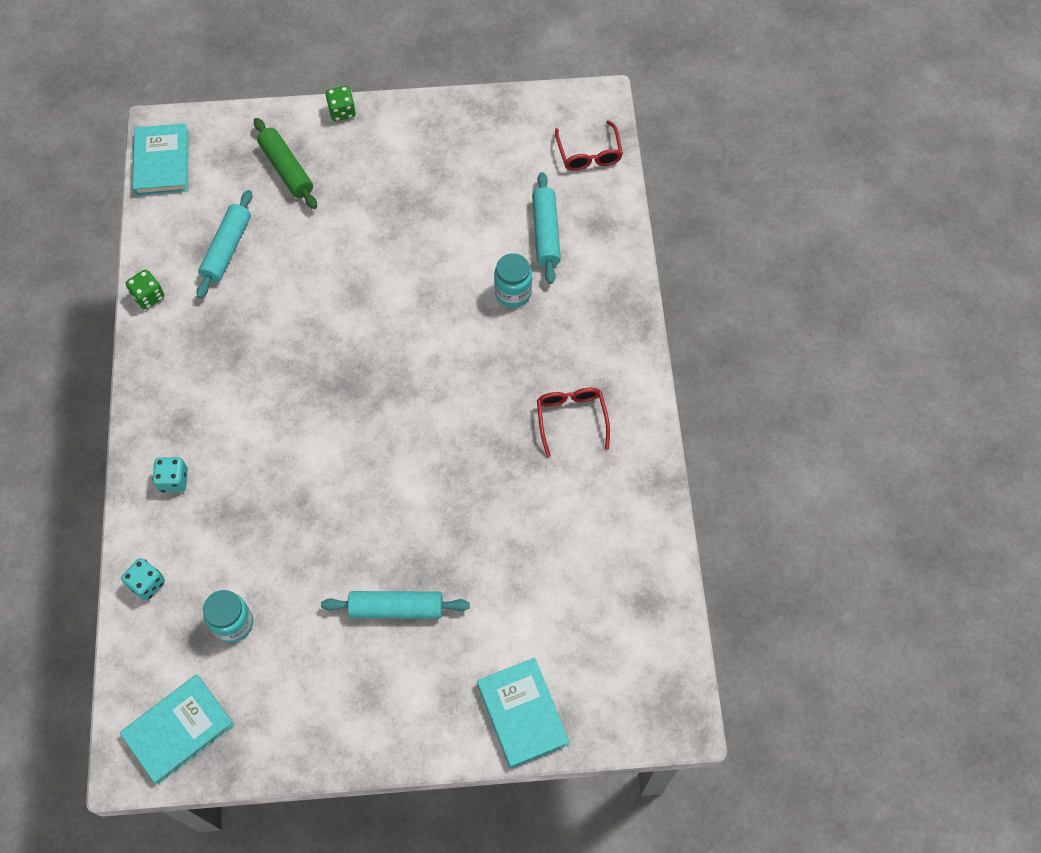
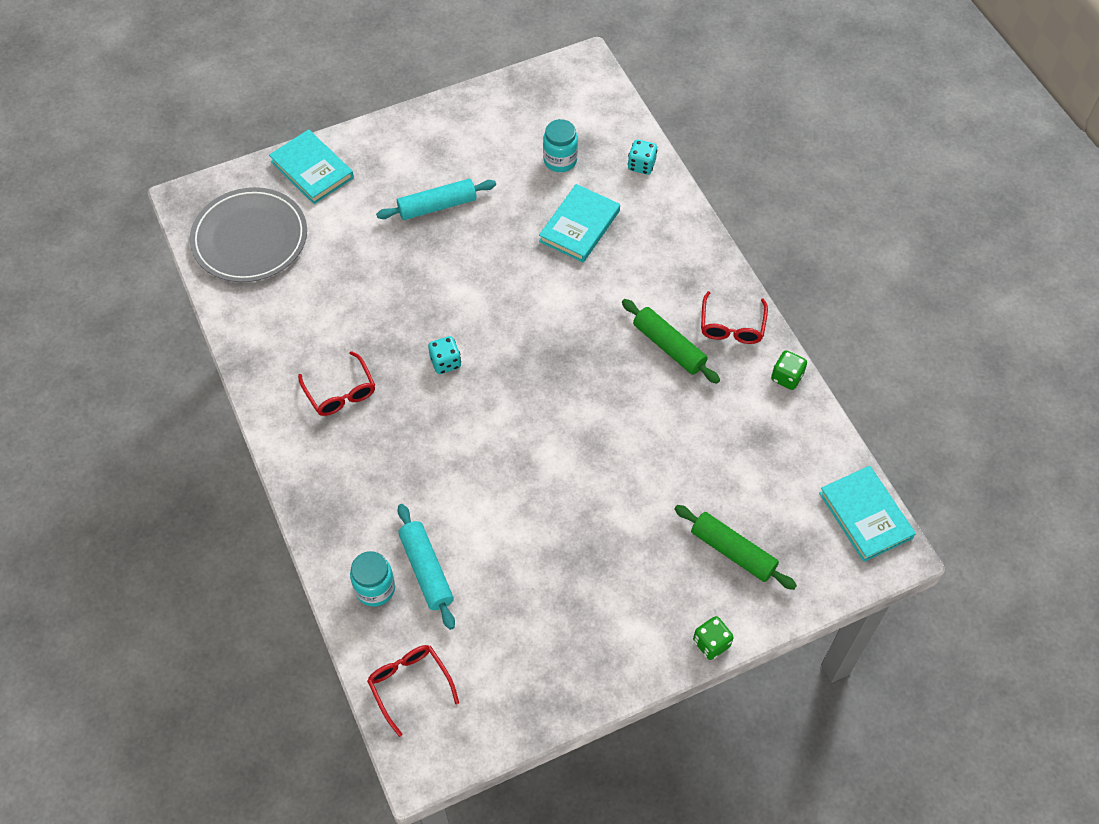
camera: 160 degrees right, 5 degrees down
turquoise book [120,674,234,785] -> turquoise book moved to [539,184,620,263]
turquoise dice [152,457,188,492] -> turquoise dice moved to [428,336,461,374]
turquoise rolling pin [196,190,252,299] -> none
turquoise jar [494,253,532,308] -> turquoise jar moved to [350,551,395,607]
none -> grey plate [190,187,307,282]
none -> green rolling pin [622,299,720,384]
none -> red glasses [701,291,768,344]

